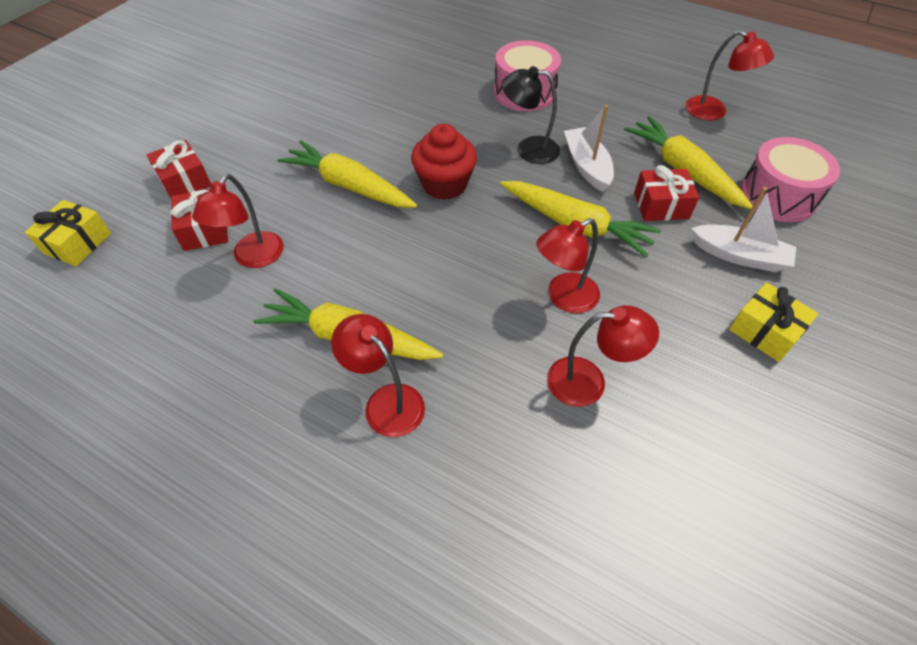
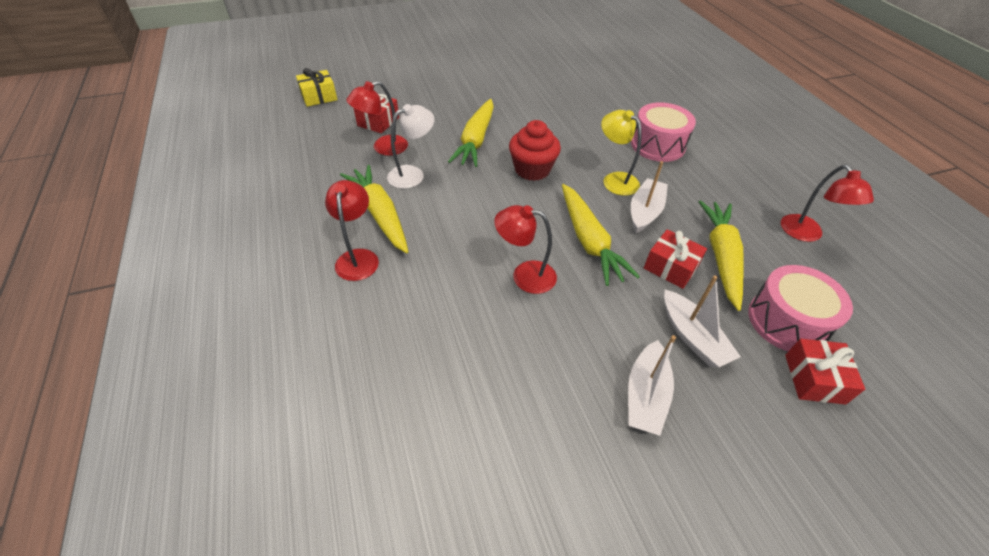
camera: 40 degrees right, 5 degrees down
red gift [147,140,211,199] -> red gift moved to [785,339,865,405]
yellow carrot [277,140,417,208] -> yellow carrot turned 150 degrees counterclockwise [448,99,494,167]
black lamp [502,66,560,164] -> yellow lamp [601,110,642,196]
red lamp [547,305,659,407] -> none
yellow gift [729,283,819,362] -> white boat [628,335,676,436]
none -> white lamp [387,104,434,189]

